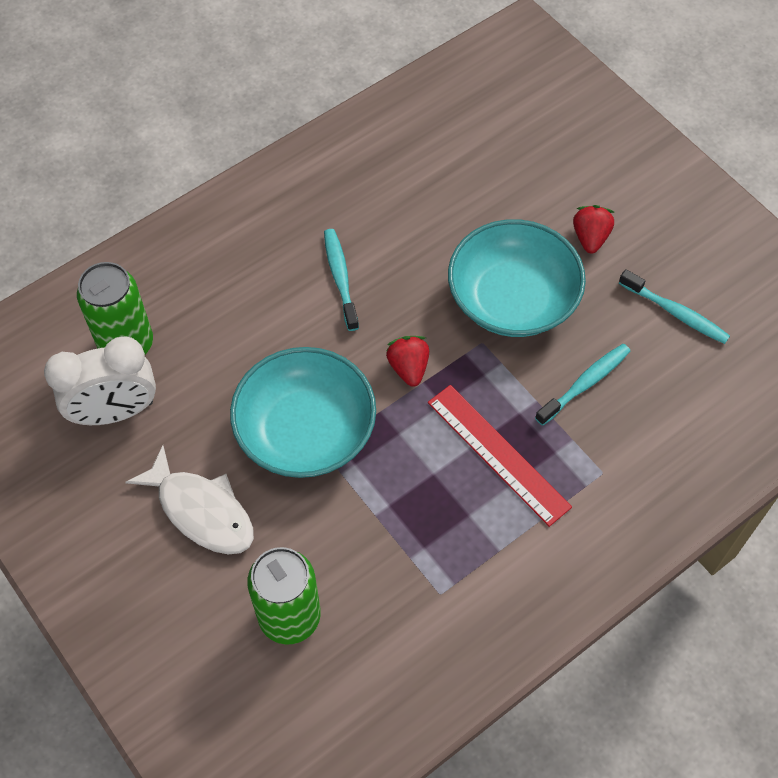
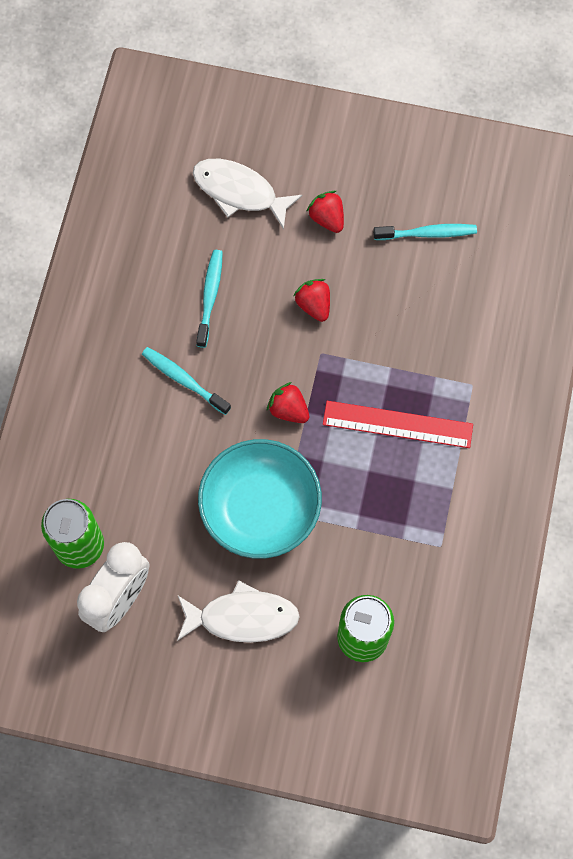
camera: 40 degrees left, 10 degrees up
turquoise bowl [448,219,586,337] -> red strawberry [293,279,330,322]
turquoise toothbrush [535,344,630,426] -> turquoise toothbrush moved to [196,250,223,348]
none -> white fish [193,159,302,230]

